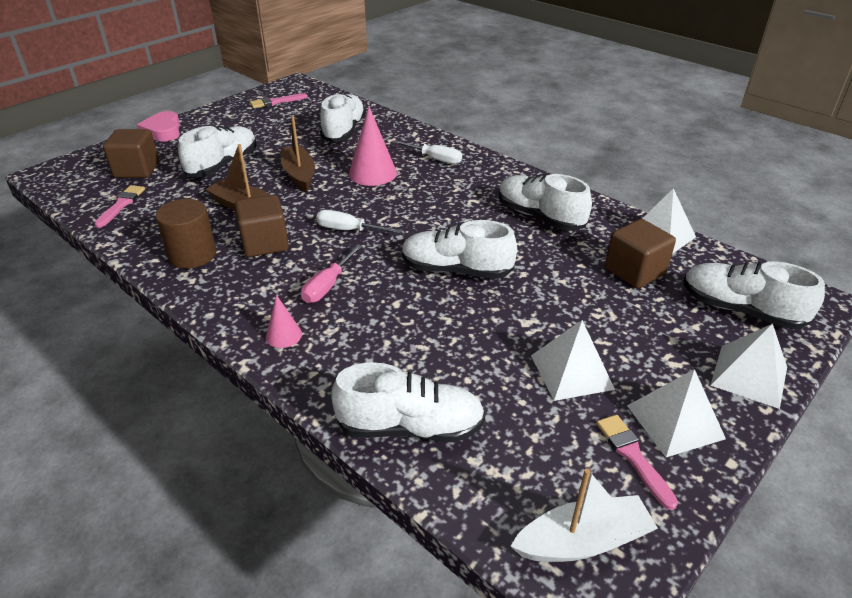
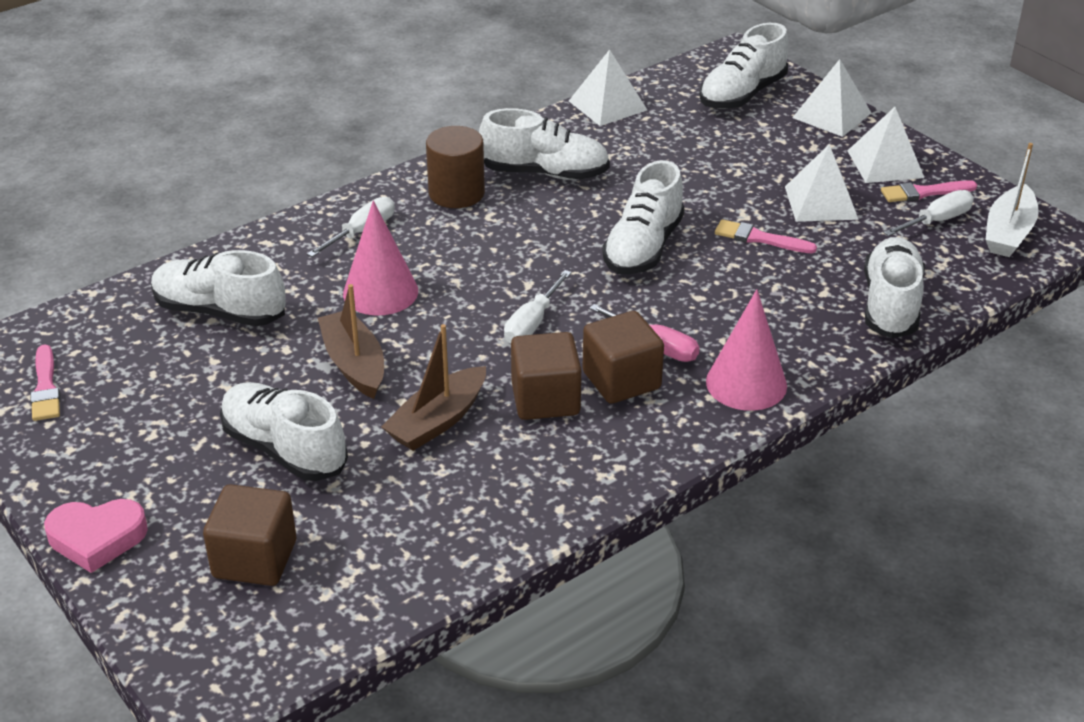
camera: 80 degrees left, 0 degrees up
pink brush [94,185,145,228] -> pink brush moved to [715,219,817,253]
brown cylinder [155,199,216,269] -> brown cylinder moved to [426,126,485,208]
pink cone [266,295,302,348] -> pink cone [706,289,787,411], size x1.85
brown boat [281,115,315,192] -> brown boat turned 75 degrees clockwise [318,284,384,399]
white shoe [499,174,592,231] -> white shoe turned 135 degrees counterclockwise [479,108,610,180]
white boat [511,469,658,562] -> white boat turned 150 degrees counterclockwise [985,143,1039,257]
brown cube [605,219,676,288] -> brown cube moved to [582,311,664,404]
none -> white screwdriver [883,190,974,236]

